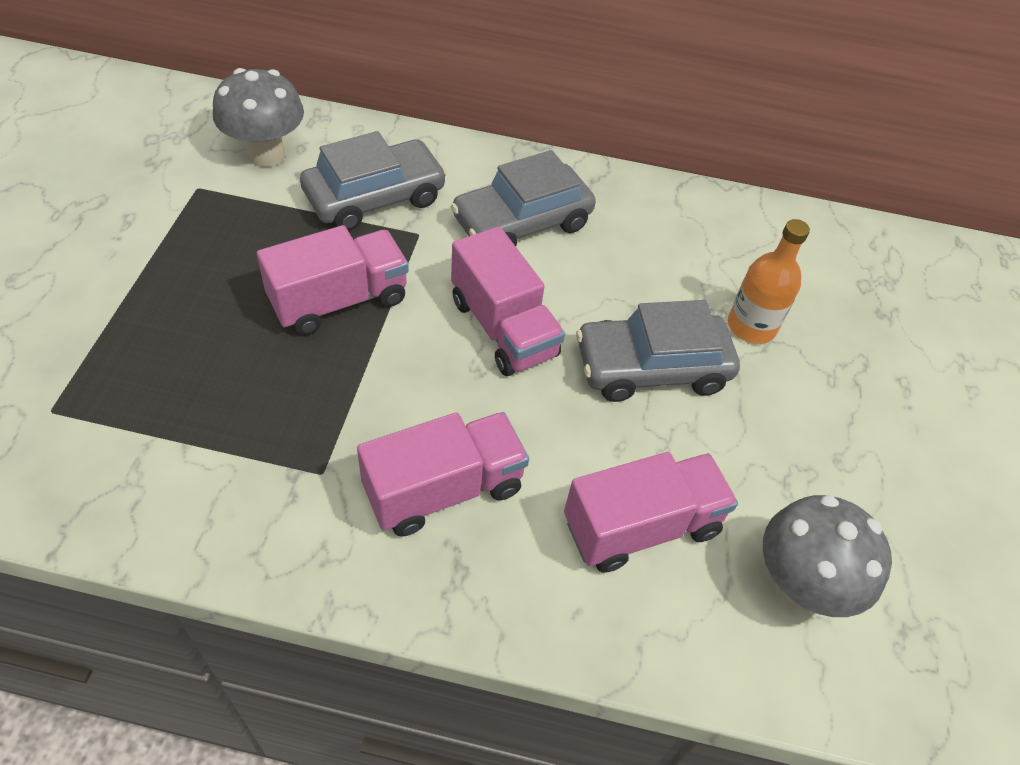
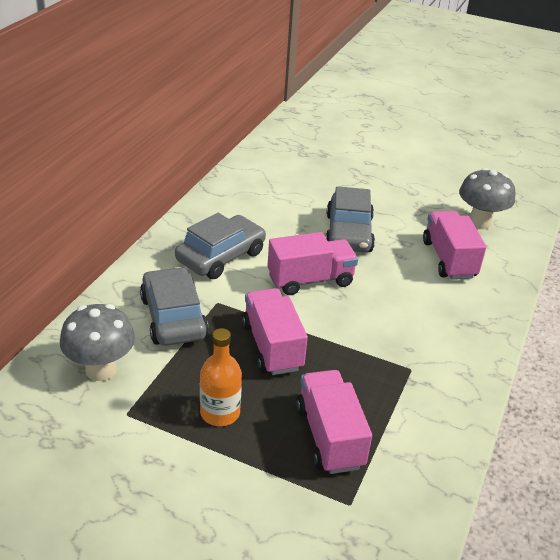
camera: 75 degrees left, 15 degrees down
pink truck [357,412,529,537] -> pink truck moved to [296,370,372,474]
grey car [451,150,596,246] -> grey car turned 120 degrees counterclockwise [175,213,266,279]
orange bottle [728,219,810,344] -> orange bottle moved to [200,328,242,426]

